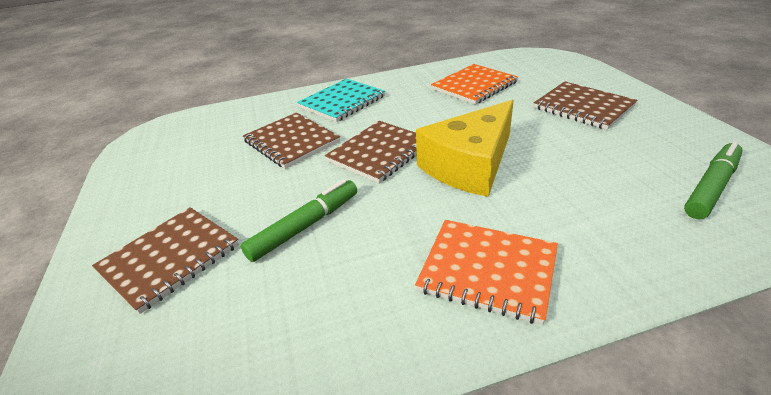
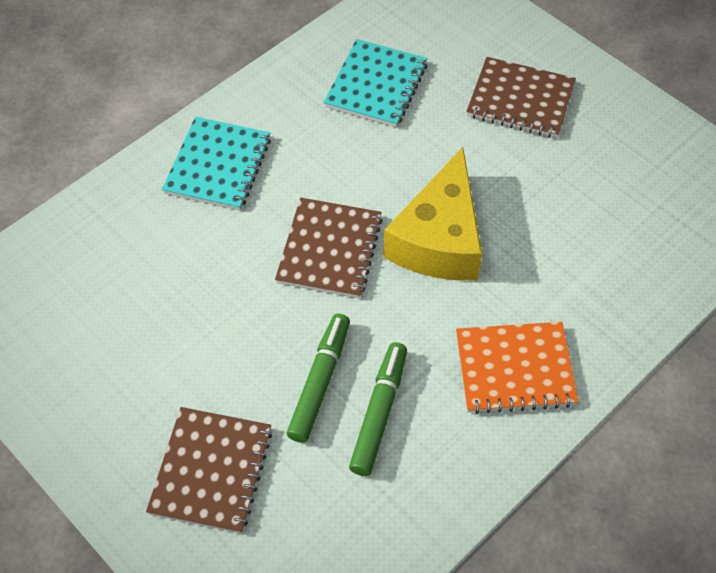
camera: 30 degrees left, 20 degrees up
brown notebook [243,113,340,169] -> none
orange notebook [431,64,518,105] -> turquoise notebook [324,39,427,127]
green marker [684,141,743,219] -> green marker moved to [349,342,407,476]

